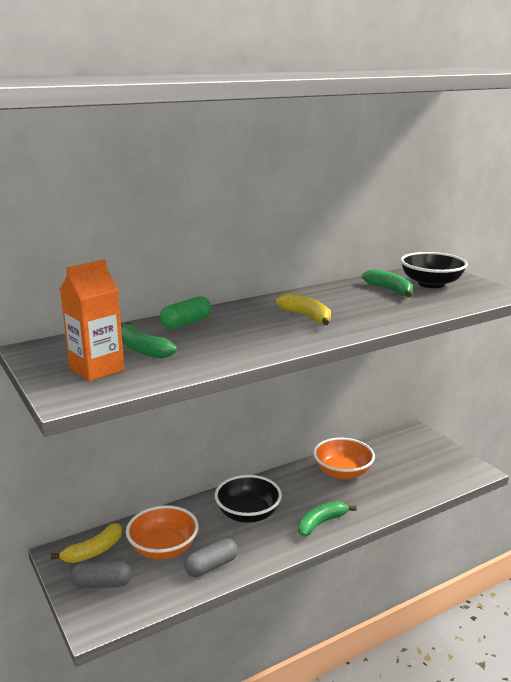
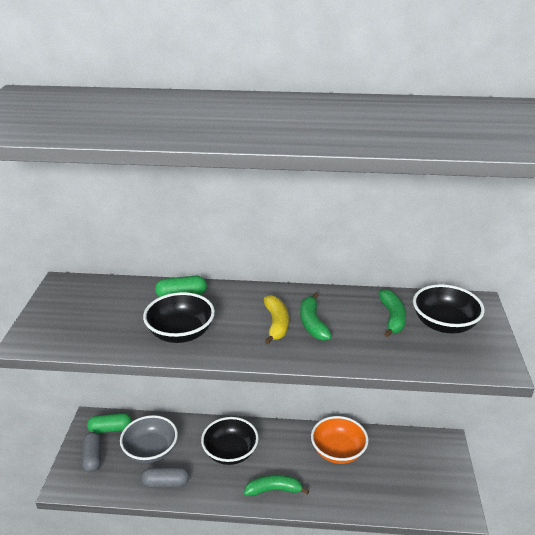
camera: 35 degrees right, 10 degrees up
yellow banana [51,523,122,563] -> green capsule [87,413,132,433]
orange carton [60,259,124,382] -> none
grey capsule [70,562,132,588] -> grey capsule turned 45 degrees clockwise [82,432,101,472]
green banana [121,322,177,359] -> green banana moved to [300,292,332,341]
orange bowl [126,505,199,559] -> grey bowl [120,415,178,463]
none -> black bowl [143,292,215,343]

